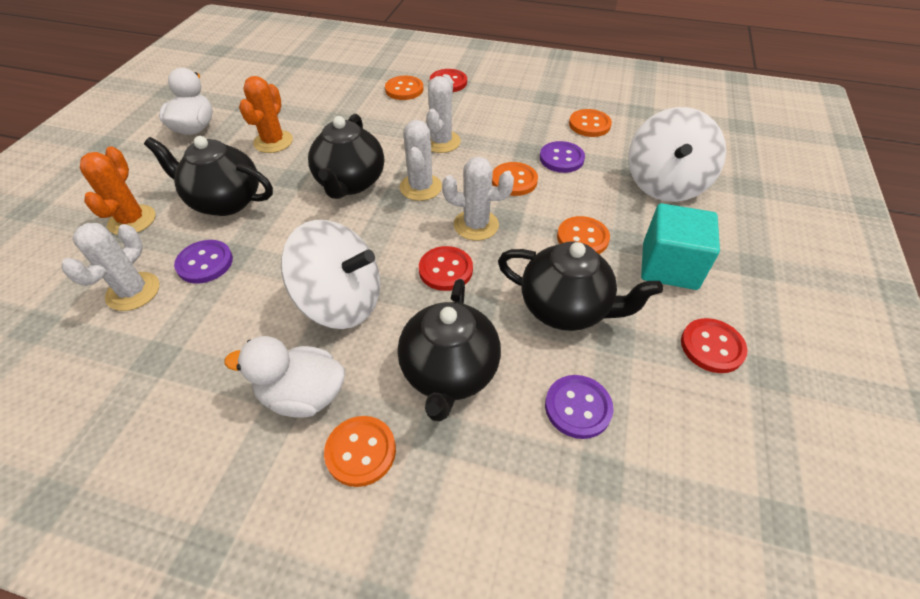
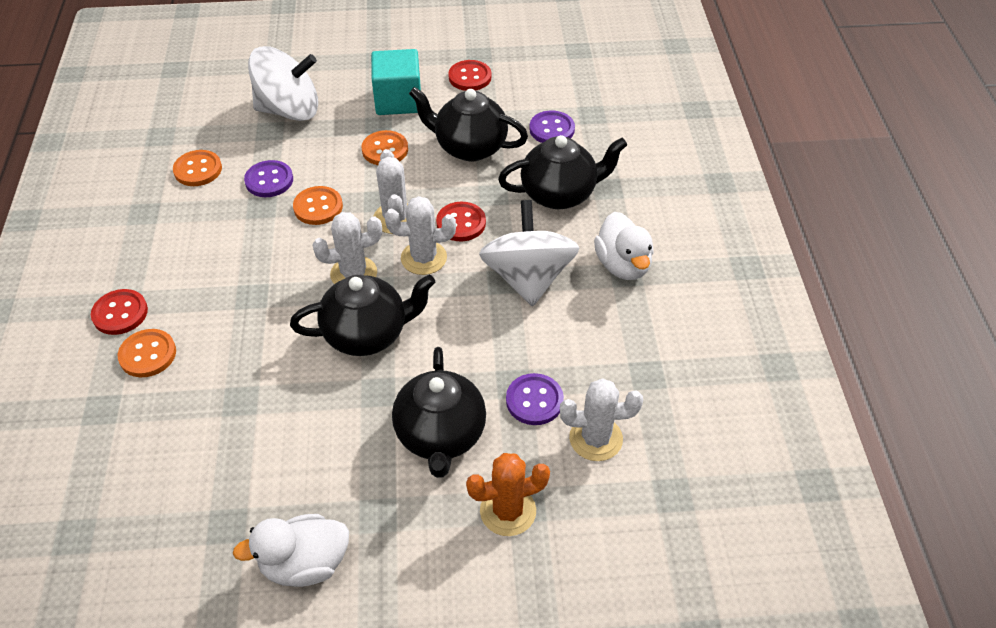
camera: 110 degrees left, 0 degrees up
orange cactus [239,76,293,153] -> none
orange button [324,416,396,487] -> none
white cactus [427,75,461,153] -> white cactus moved to [385,196,456,275]
black teapot [498,241,663,331] -> black teapot turned 75 degrees counterclockwise [409,87,528,161]

